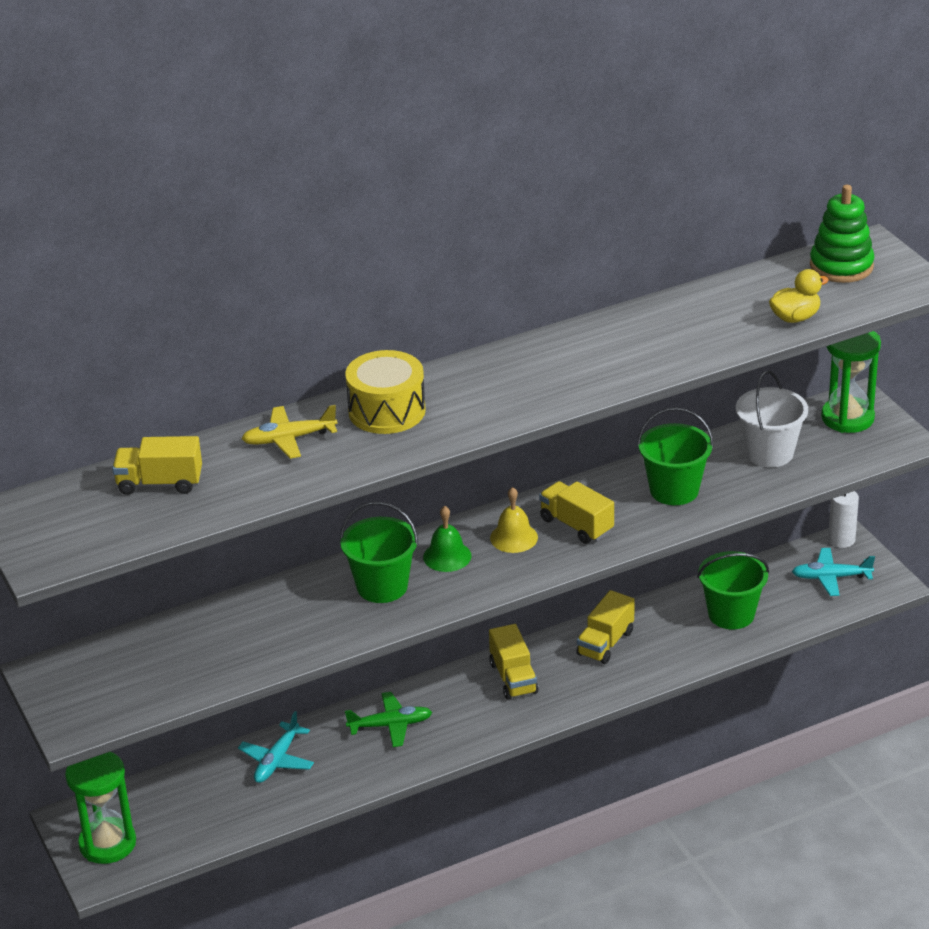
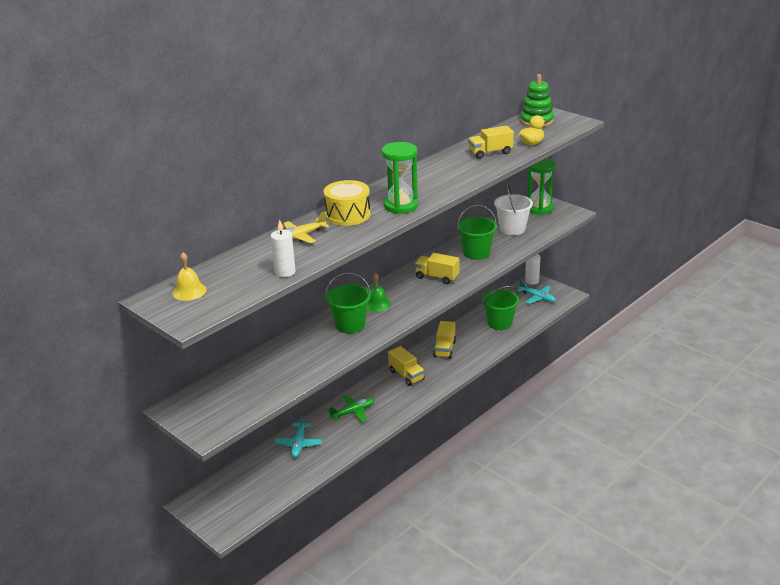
camera: 20 degrees left, 5 degrees down
green hourglass [65,752,136,864] -> green hourglass moved to [382,142,418,214]
yellow truck [112,436,202,495] -> yellow truck moved to [468,126,514,159]
yellow bell [490,487,538,553] -> yellow bell moved to [172,252,207,301]
turquoise plane [792,548,875,596] -> turquoise plane turned 120 degrees counterclockwise [517,279,556,304]
none -> white candle [271,219,296,277]

